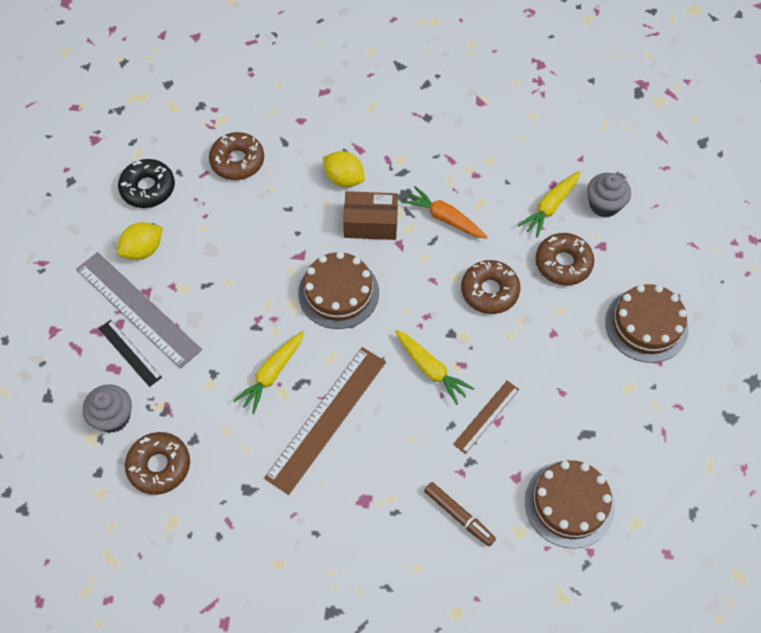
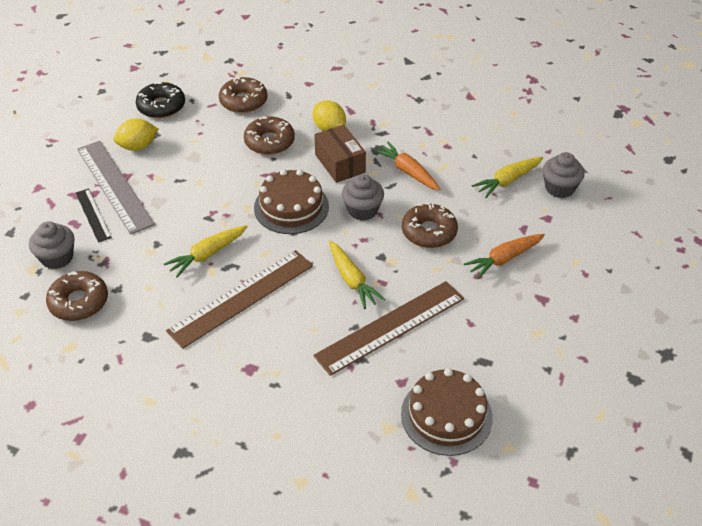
camera: 15 degrees right, 15 degrees down
brown box [343,191,398,240] -> brown box turned 45 degrees clockwise [314,125,366,183]
brown marker [424,482,496,547] -> none
brown ruler [453,381,519,454] -> brown ruler [313,281,464,376], size x1.90
brown donut [536,233,594,285] -> brown donut moved to [244,116,295,155]
brown cake [605,284,689,363] -> none
none -> grey cupcake [342,174,384,221]
none -> orange carrot [464,234,545,279]

